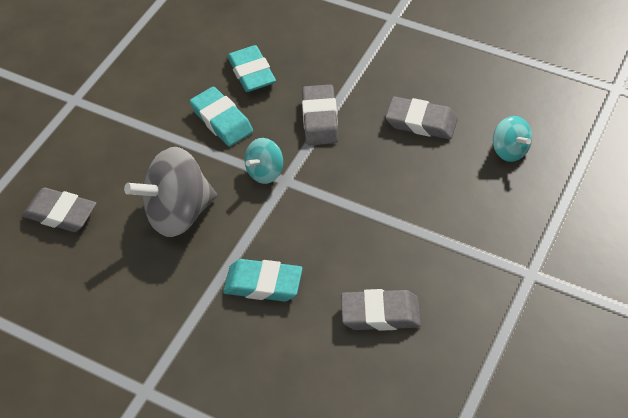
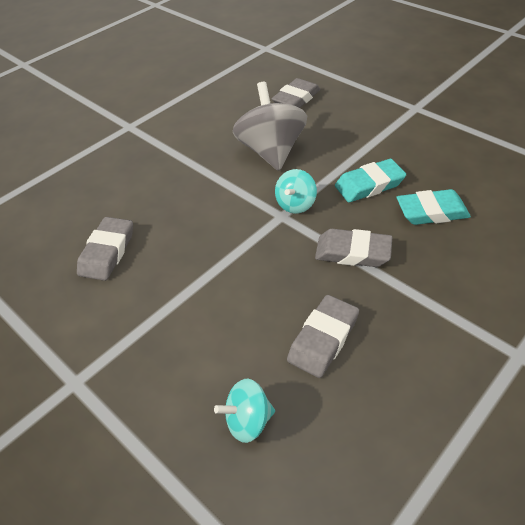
camera: 105 degrees right, 5 degrees down
turquoise eraser [223,259,303,302] -> none
turquoise spinning top [244,138,283,184] -> turquoise spinning top turned 120 degrees counterclockwise [275,169,317,214]

